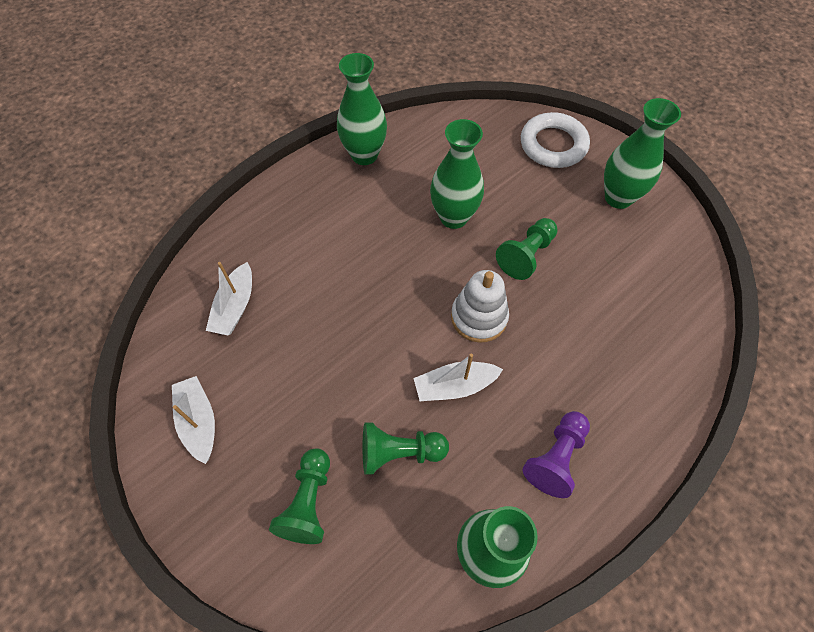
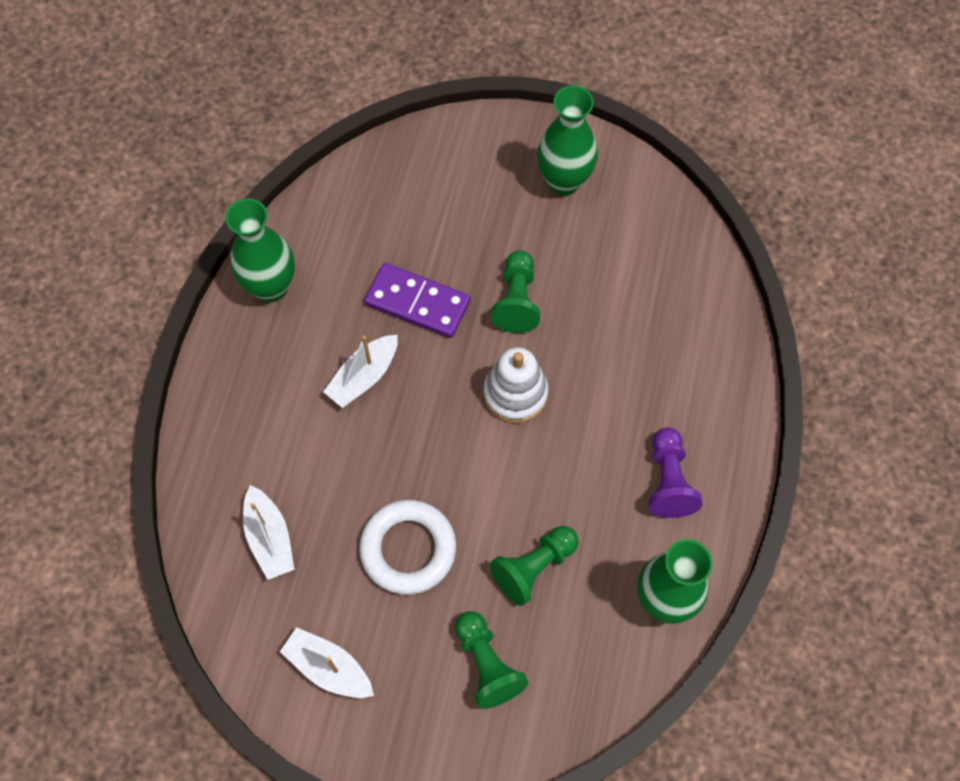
camera: 35 degrees left, 5 degrees up
white boat [414,354,503,401] -> white boat moved to [323,335,398,408]
green vase [430,119,484,229] -> purple domino [364,263,470,338]
white ring [521,112,590,168] -> white ring moved to [359,500,456,595]

